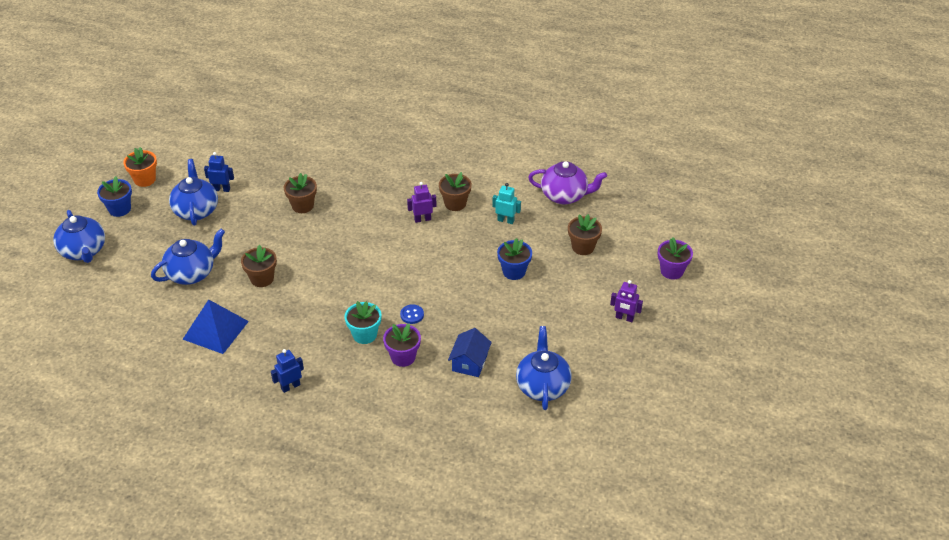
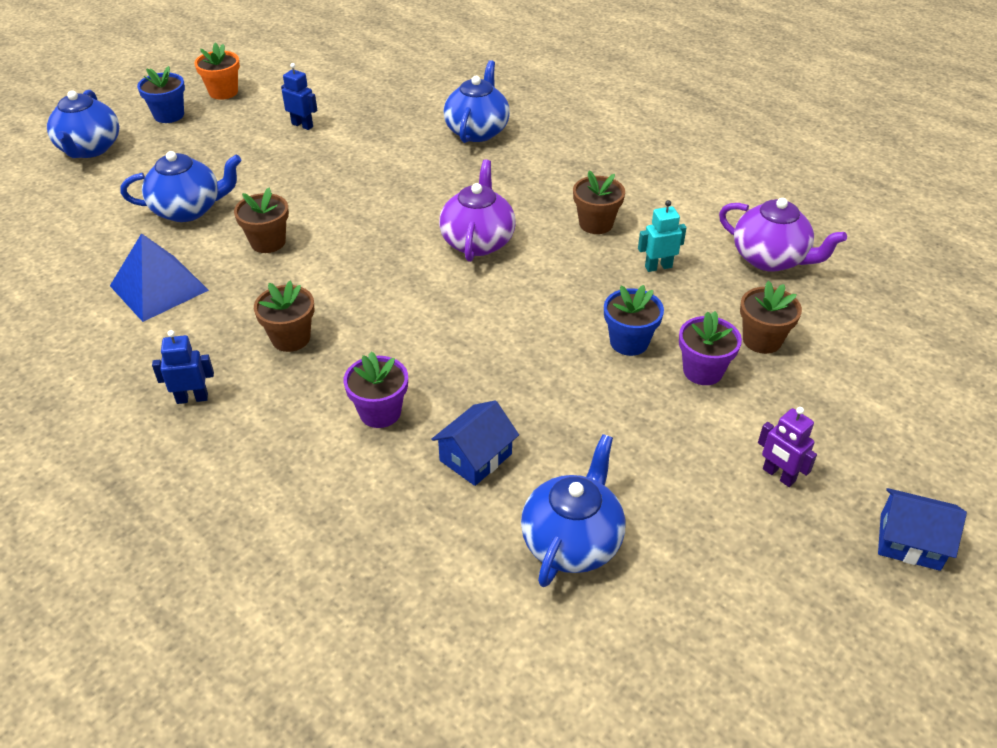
camera: 25 degrees right, 0 degrees up
blue teapot [169,159,218,226] -> blue teapot moved to [444,60,510,143]
brown flower pot [284,173,317,213] -> brown flower pot moved to [254,281,314,352]
turquoise flower pot [344,301,382,344] -> none
blue button [400,304,424,324] -> none
purple robot [407,182,437,223] -> none
turquoise robot [492,183,521,224] -> turquoise robot turned 60 degrees counterclockwise [638,200,687,272]
purple flower pot [658,237,693,279] -> purple flower pot moved to [679,311,742,385]
none -> purple teapot [439,160,516,262]
none -> blue house [878,488,967,571]

